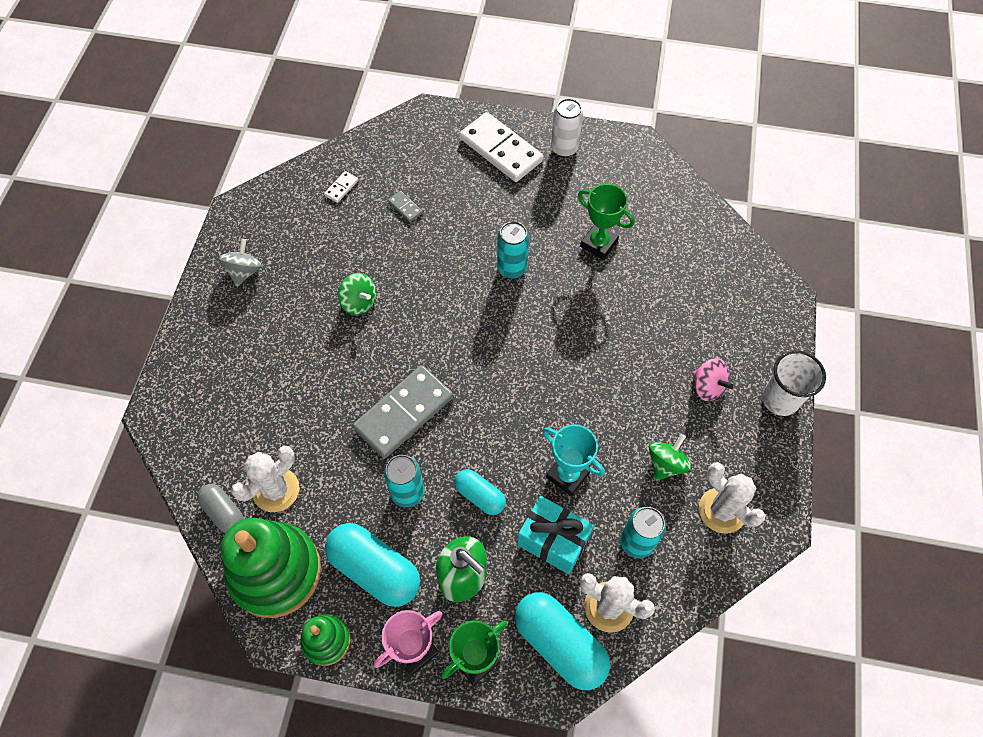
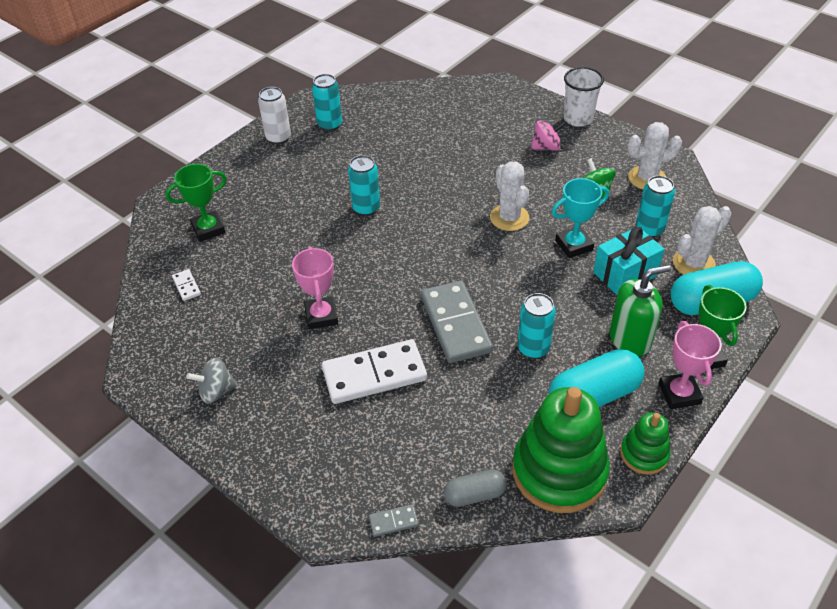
camera: 60 degrees left, 15 degrees down
grey spinning top [219,239,262,287] -> grey spinning top turned 60 degrees counterclockwise [186,358,238,404]
white cactus [231,446,299,512] -> white cactus moved to [490,161,529,231]
green spinning top [338,273,376,315] -> pink trophy [292,246,338,330]
grey domino [388,191,423,222] -> grey domino moved to [369,504,419,537]
turquoise capsule [454,469,506,515] -> none
white domino [460,112,543,182] -> white domino moved to [322,339,427,404]
green trophy [578,184,634,260] -> green trophy moved to [166,164,227,242]
none -> turquoise can [312,74,342,131]

